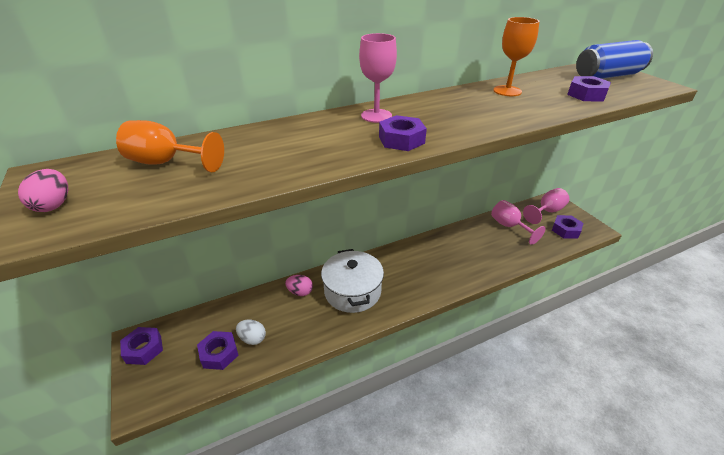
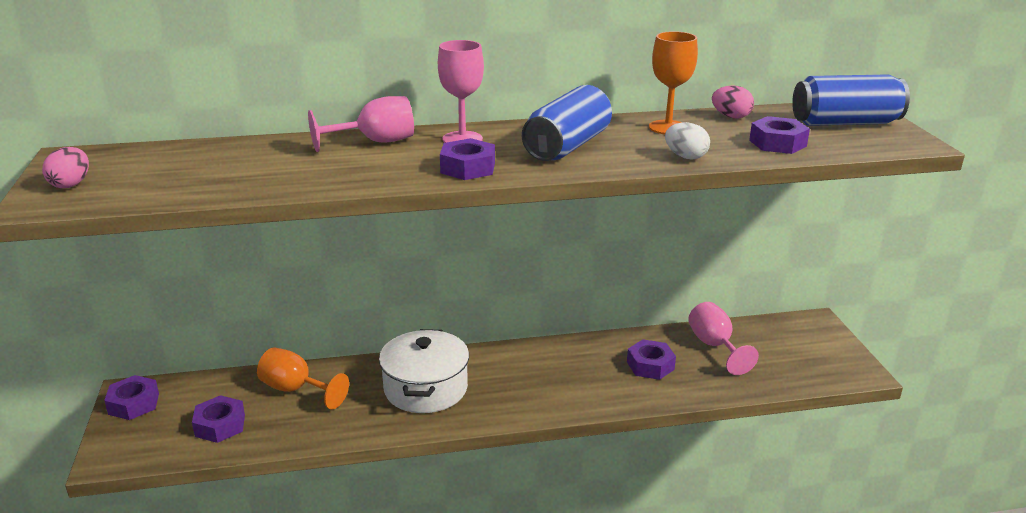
camera: 15 degrees right, 10 degrees down
orange goblet [116,120,224,172] -> orange goblet moved to [257,347,349,410]
white egg [236,319,266,345] -> white egg moved to [665,122,710,160]
pink egg [285,275,313,296] -> pink egg moved to [712,85,754,118]
pink goblet [523,188,569,224] -> pink goblet moved to [308,96,414,152]
purple nut [552,215,583,239] -> purple nut moved to [627,339,676,380]
none -> blue can [522,85,612,161]

